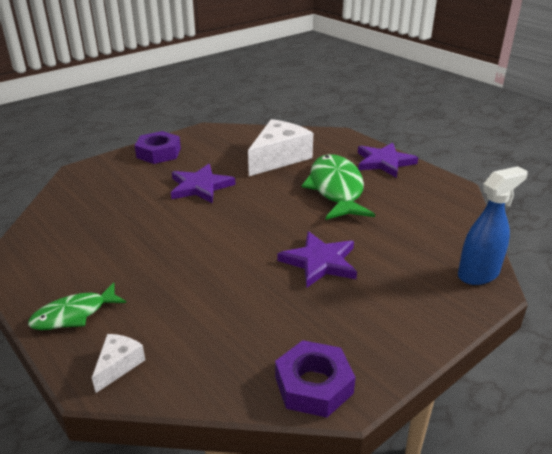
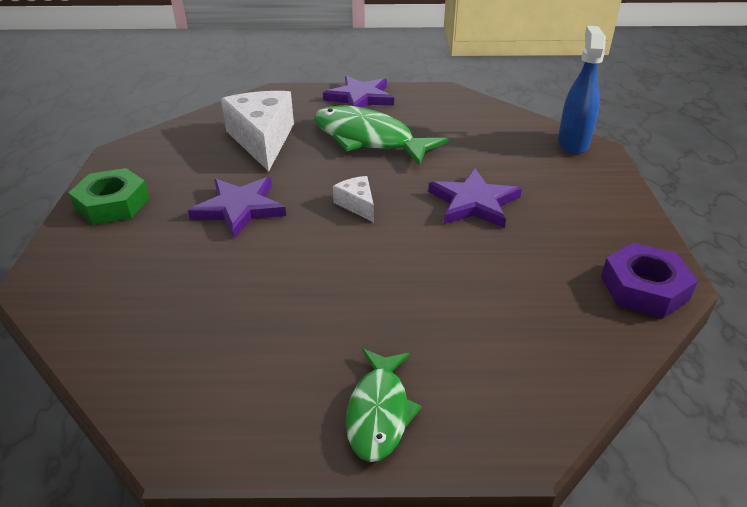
camera: 50 degrees left, 5 degrees up
white cheese [92,334,145,393] -> white cheese moved to [333,176,374,223]
purple nut [135,131,181,164] -> green nut [69,168,150,225]

